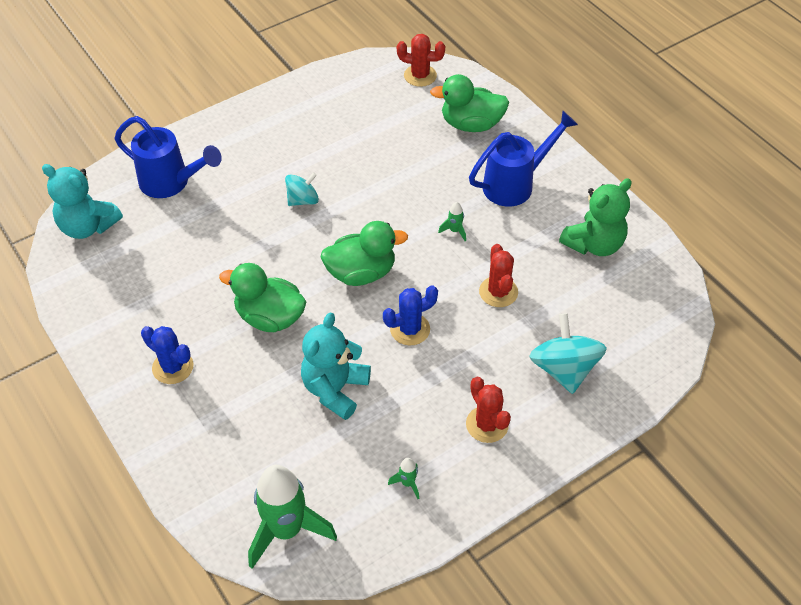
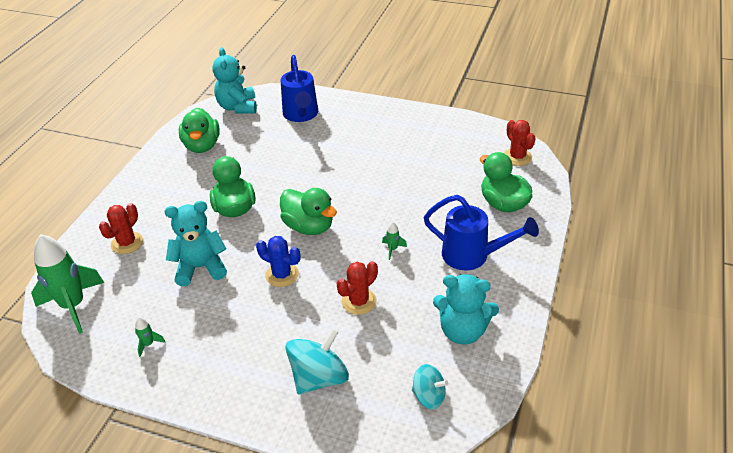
camera: 55 degrees right, 10 degrees down
blue cactus [141,326,194,384] -> none
turquoise spinning top [285,172,319,206] -> turquoise spinning top moved to [412,364,448,409]
red cactus [466,377,511,443] -> red cactus moved to [99,203,143,254]
green teddy bear [559,178,632,256] -> turquoise teddy bear [433,274,499,345]
none -> green duck [179,108,220,153]

